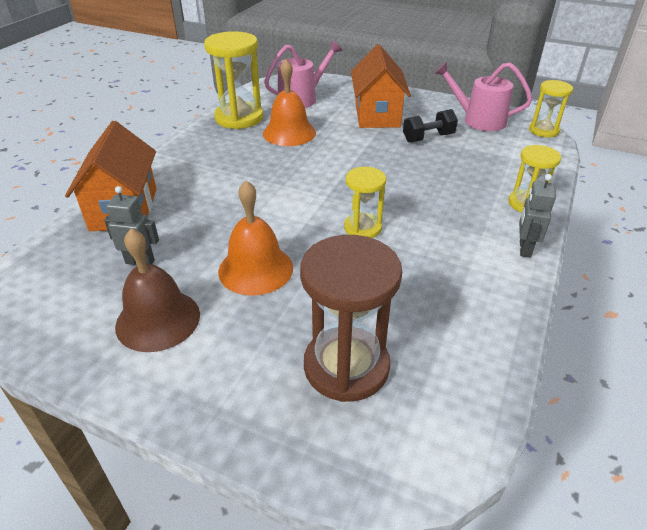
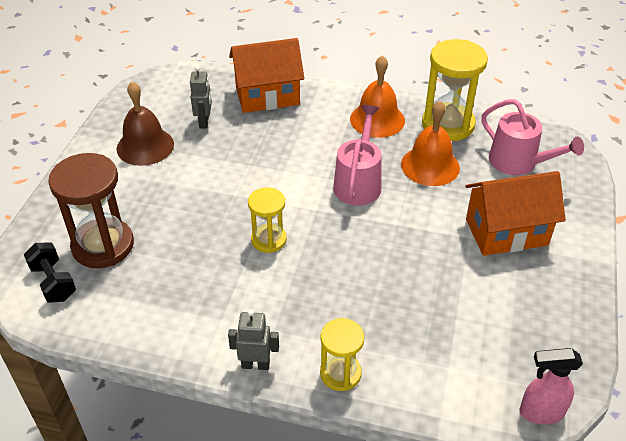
camera: 80 degrees right, 5 degrees up
orange bell [218,180,293,296] -> orange bell moved to [350,55,405,138]
black dumbbell [403,109,458,142] -> black dumbbell moved to [24,243,76,303]
pink watering can [434,61,532,131] -> pink watering can moved to [333,105,381,206]
yellow hourglass [529,80,573,137] -> pink spray bottle [520,348,583,425]

